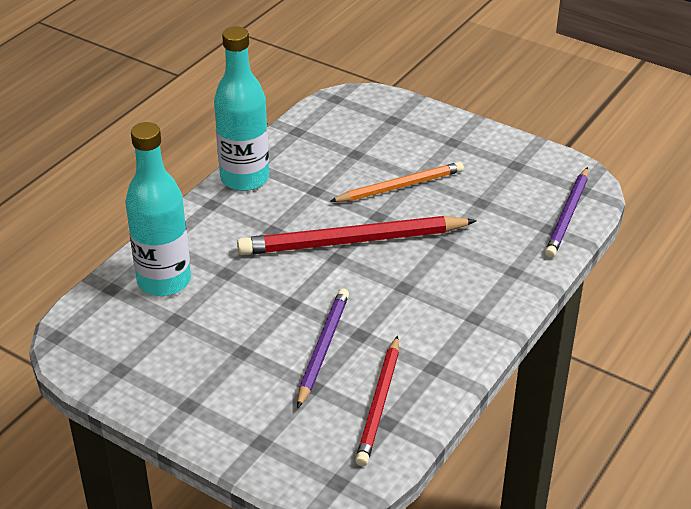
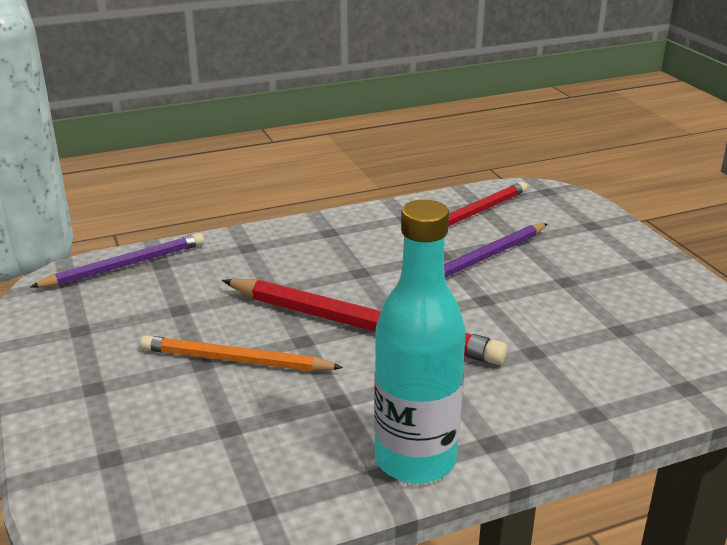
camera: 145 degrees left, 10 degrees down
turquoise bottle [125,122,191,296] -> none

